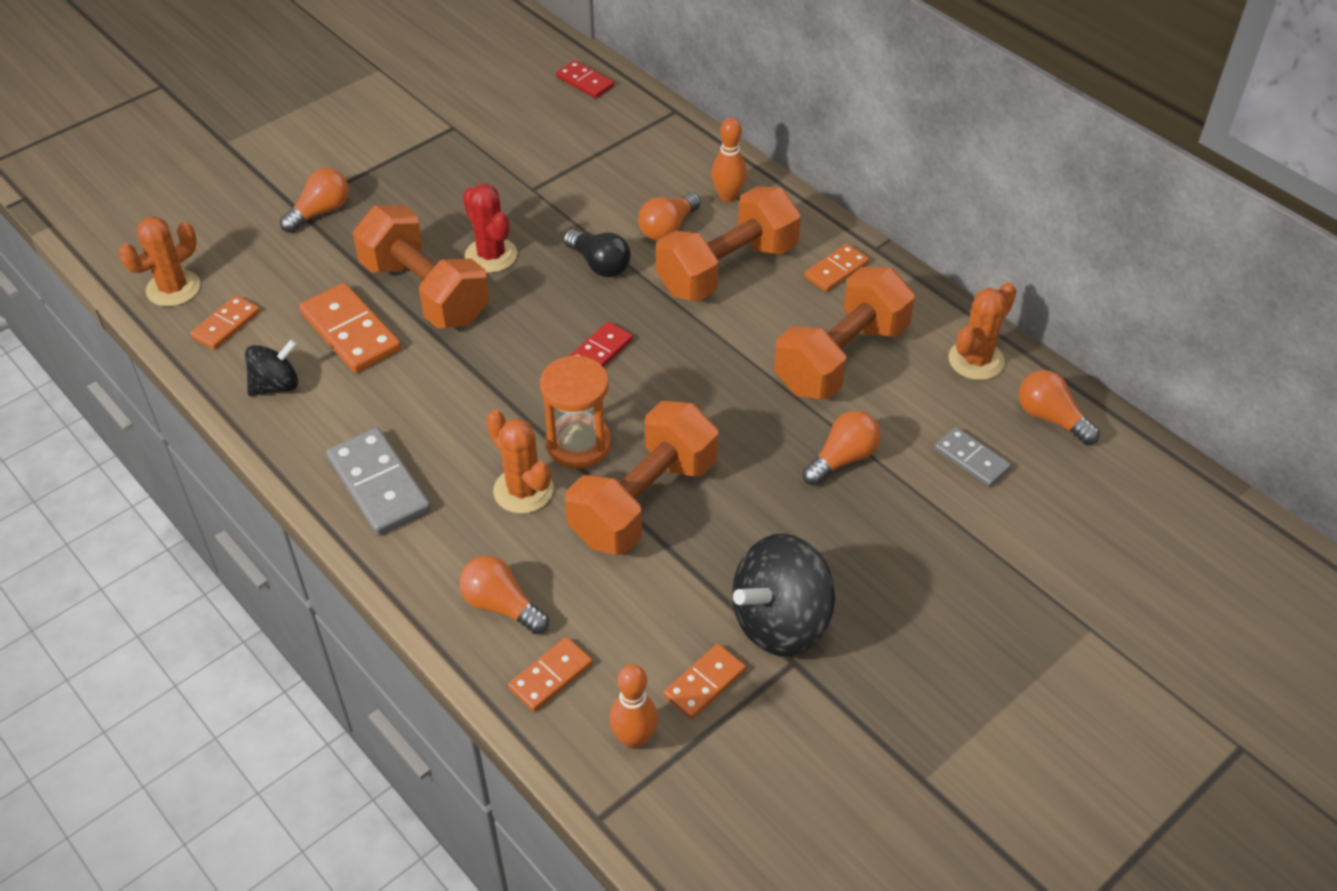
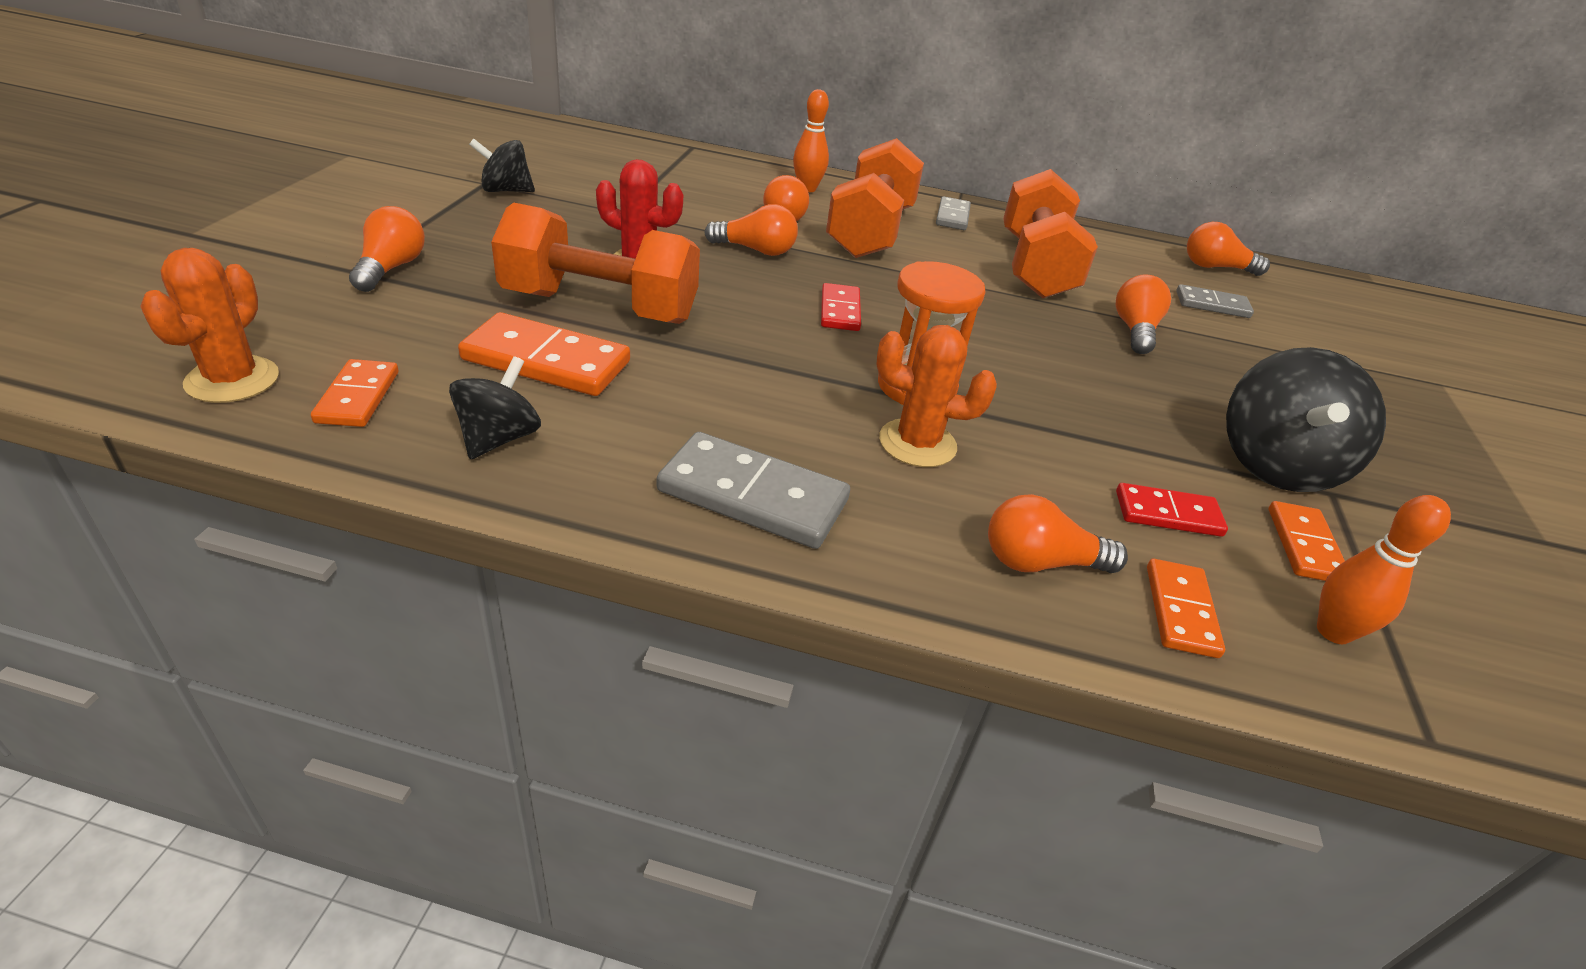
camera: 40 degrees left, 10 degrees down
red domino [556,60,614,98] -> red domino moved to [1116,483,1228,537]
black light bulb [563,229,631,277] -> orange light bulb [704,204,798,256]
orange dumbbell [565,401,718,555] -> none
orange domino [804,244,869,292] -> grey domino [936,196,971,230]
orange cactus [949,282,1017,380] -> none
none -> black spinning top [469,138,535,192]

